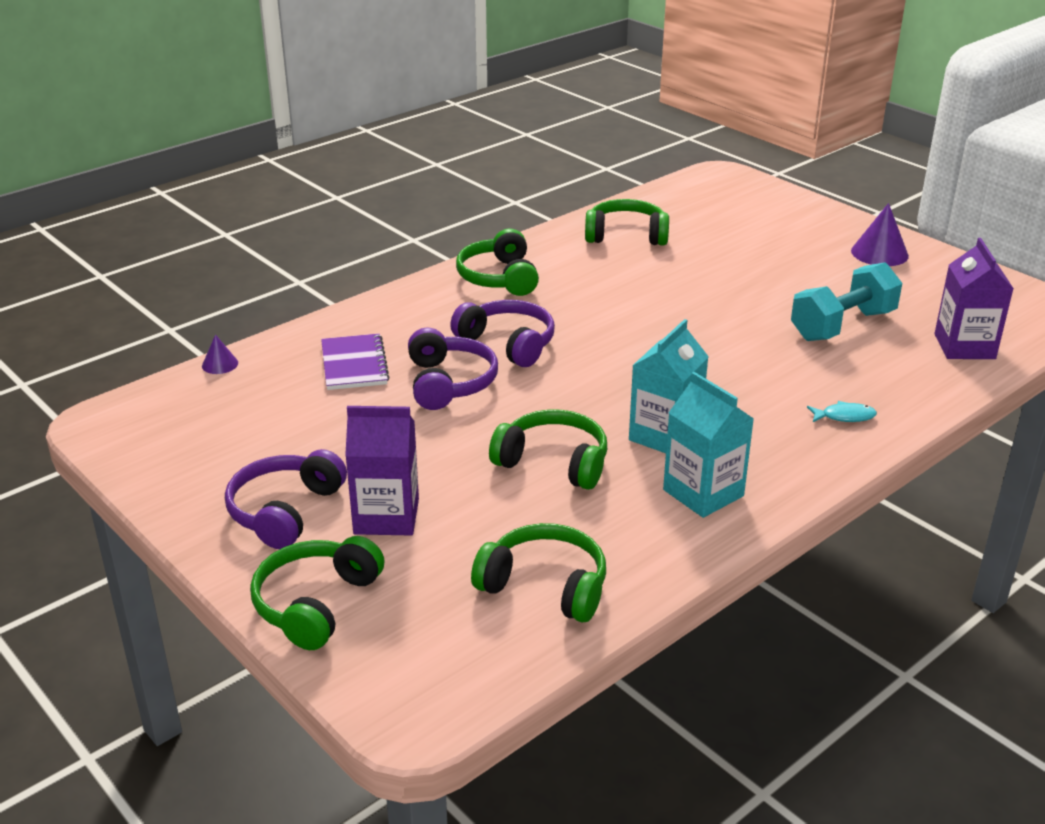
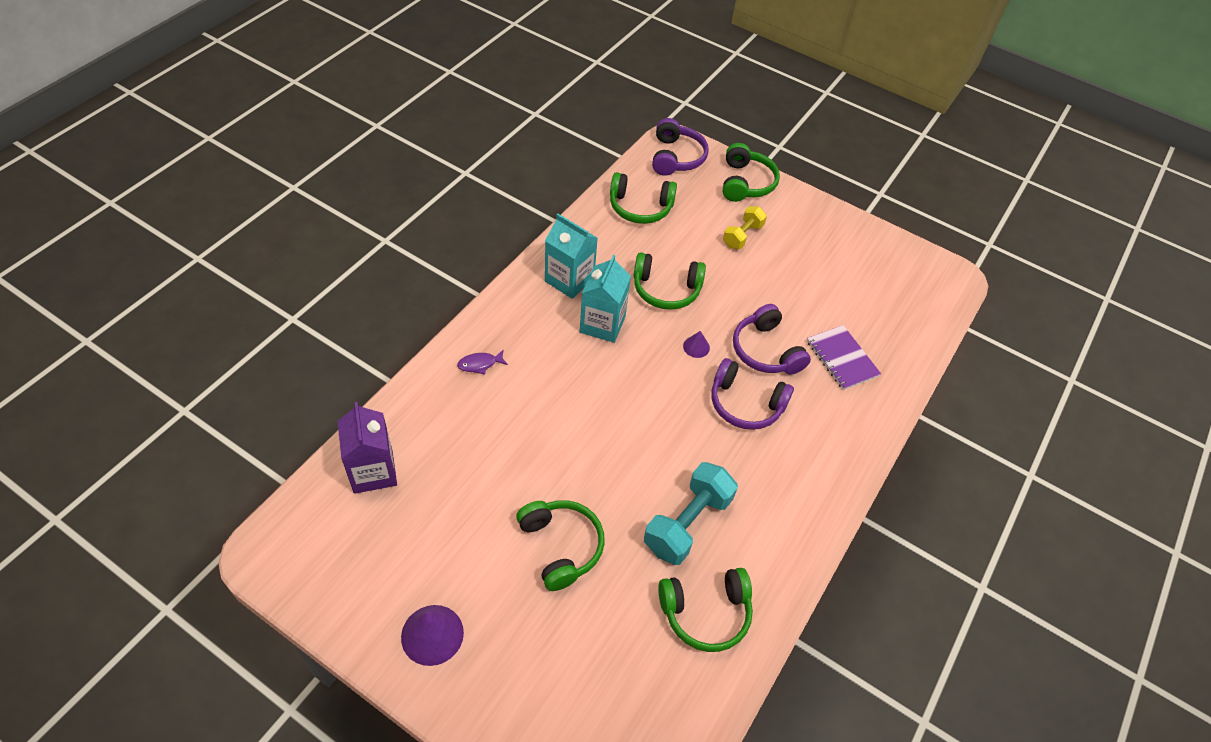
camera: 160 degrees right, 20 degrees up
purple cone [202,334,238,374] -> purple cone moved to [683,331,710,358]
purple headphones [225,449,347,549] -> purple headphones moved to [652,118,709,176]
purple carton [345,406,419,536] -> yellow dumbbell [723,206,767,249]
green headphones [456,229,539,296] -> green headphones moved to [516,500,605,591]
turquoise dumbbell [791,262,902,341] -> turquoise dumbbell moved to [644,462,738,565]
turquoise fish [807,401,877,422] -> purple fish [457,349,508,375]

